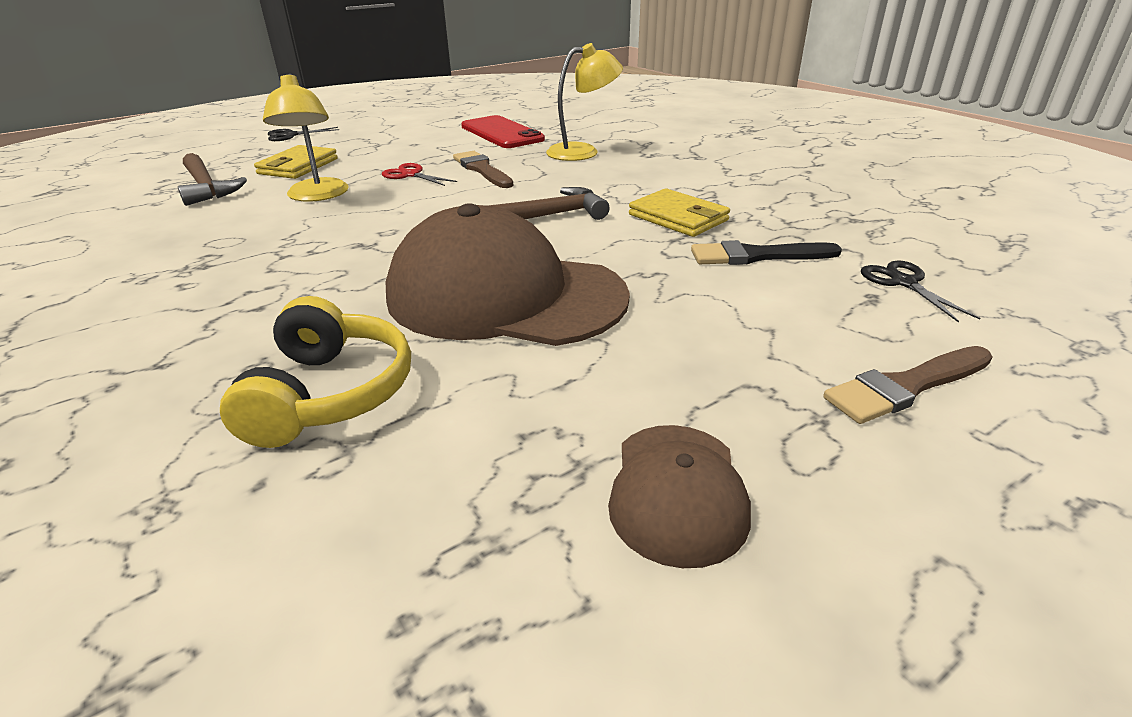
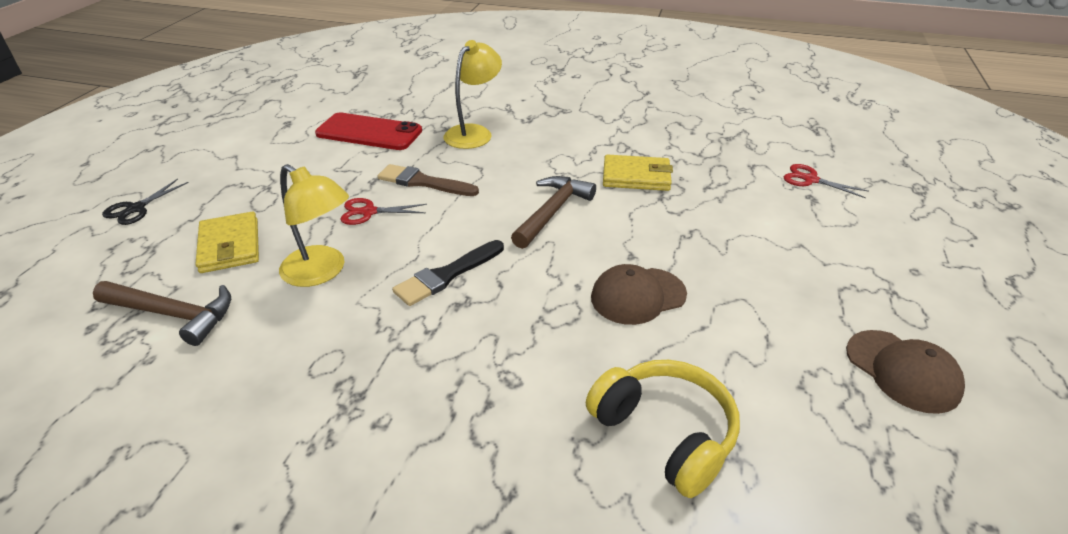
camera: 40 degrees left, 5 degrees up
brown cap [386,203,630,346] -> brown cap [591,264,687,325], size x0.49
black brush [691,240,842,265] -> black brush moved to [392,240,504,306]
brown brush [824,346,992,424] -> none
black scissors [861,260,980,323] -> red scissors [784,164,869,198]

